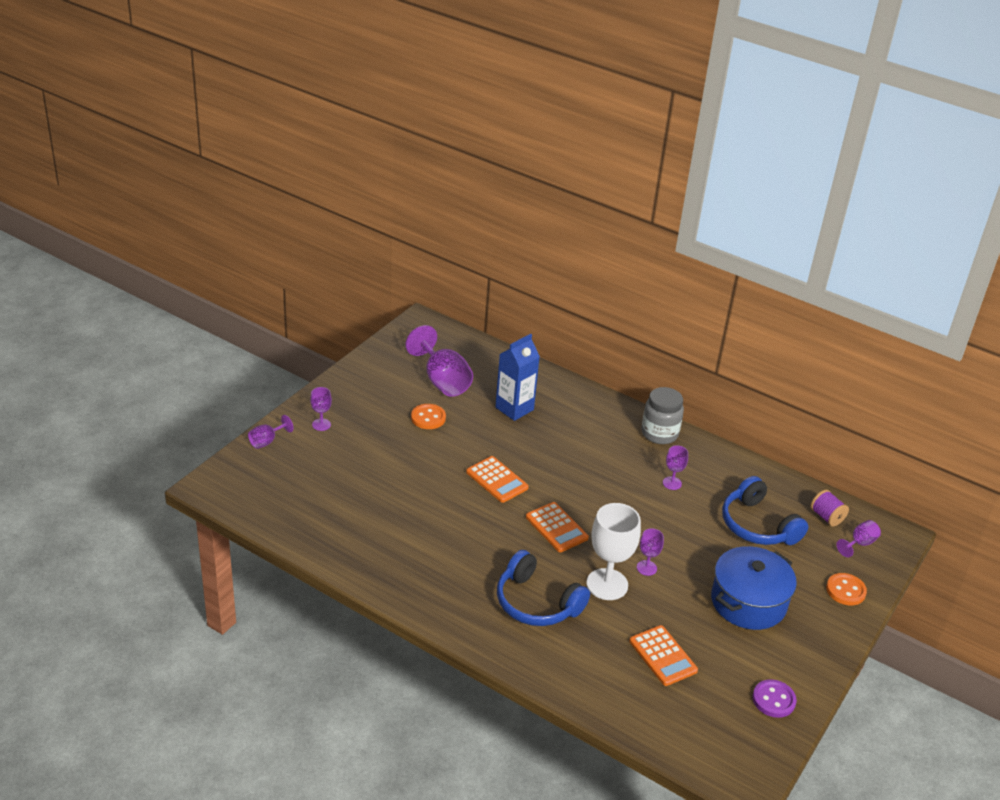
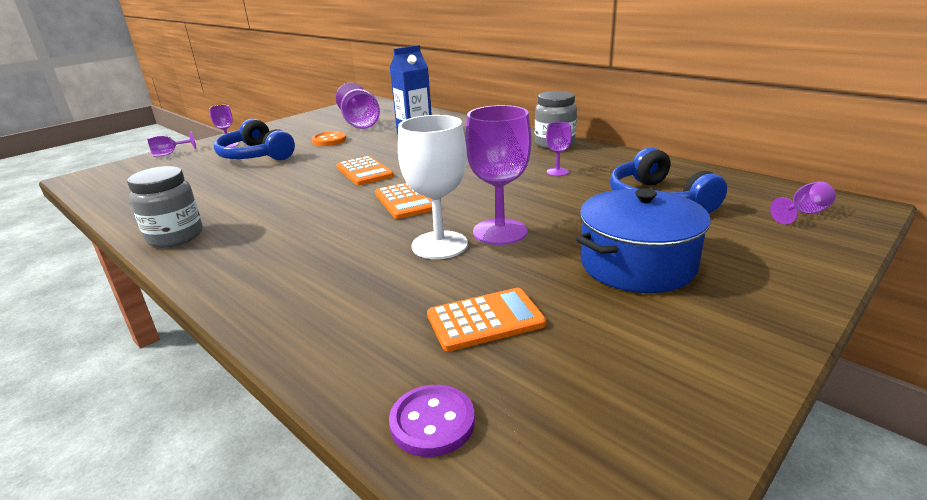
camera: 15 degrees right, 10 degrees down
blue headphones [497,550,590,626] -> blue headphones moved to [214,119,295,160]
orange calculator [629,625,698,686] -> orange calculator turned 90 degrees counterclockwise [427,288,546,352]
purple goblet [637,528,664,576] -> purple goblet [465,105,532,245], size x2.00
purple button [753,679,797,718] -> purple button moved to [389,385,475,457]
purple spool [810,490,849,527] -> none
orange button [826,573,867,605] -> none
none -> grey jar [127,166,203,248]

